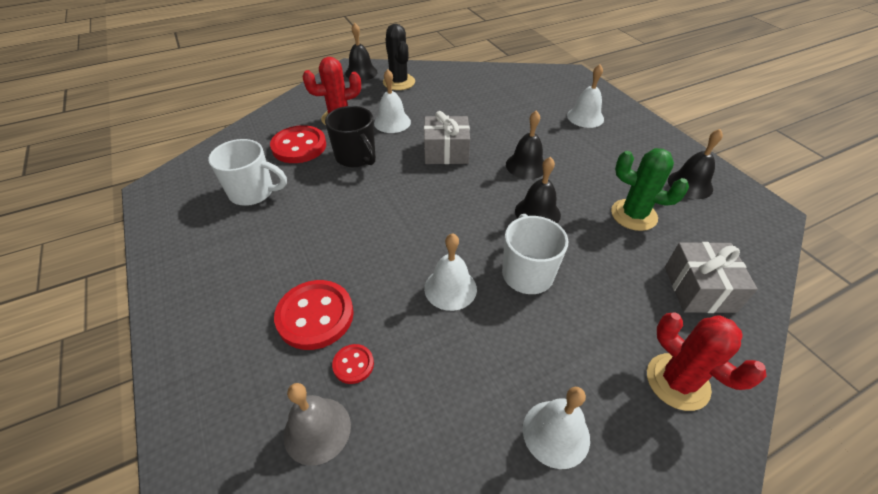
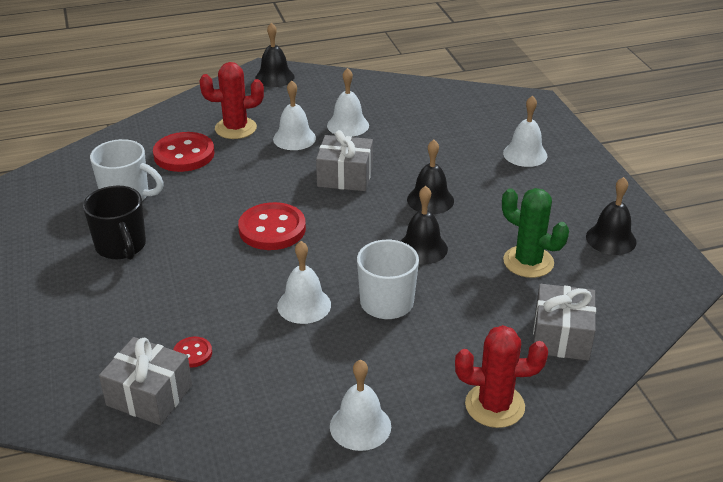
camera: 10 degrees right, 10 degrees down
red button [274,280,354,350] -> red button moved to [238,202,306,250]
grey bell [284,383,351,466] -> grey gift [99,337,192,425]
black mug [325,106,376,167] -> black mug moved to [83,186,146,260]
black cactus [383,24,415,90] -> none
red cactus [647,313,767,411] -> red cactus turned 60 degrees counterclockwise [455,325,548,428]
none -> white bell [327,68,369,137]

